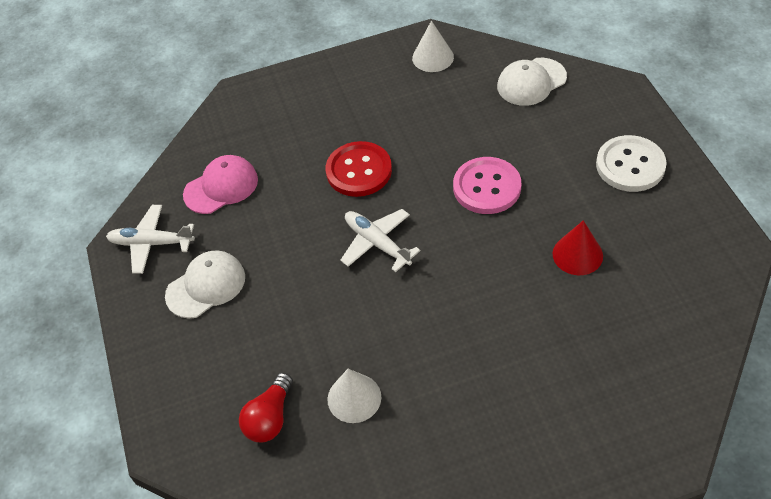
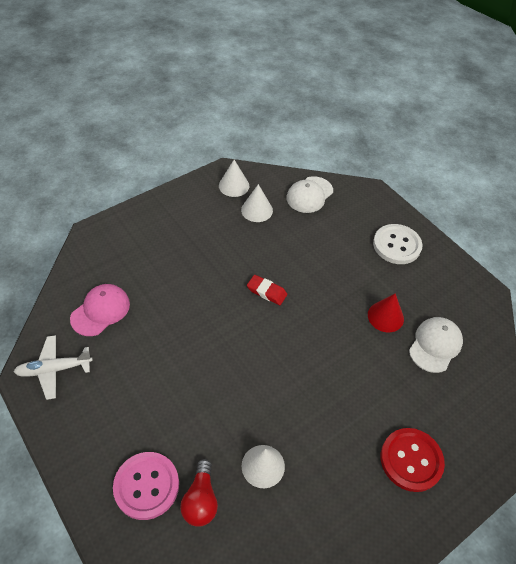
camera: 25 degrees left, 0 degrees up
white cap [165,250,245,319] -> white cap moved to [409,317,463,373]
red button [326,141,392,197] -> red button moved to [381,428,445,492]
white plane [340,209,420,272] -> none
pink button [453,157,521,214] -> pink button moved to [113,452,179,520]
none -> white cone [241,184,273,222]
none -> red eraser [247,275,287,305]

